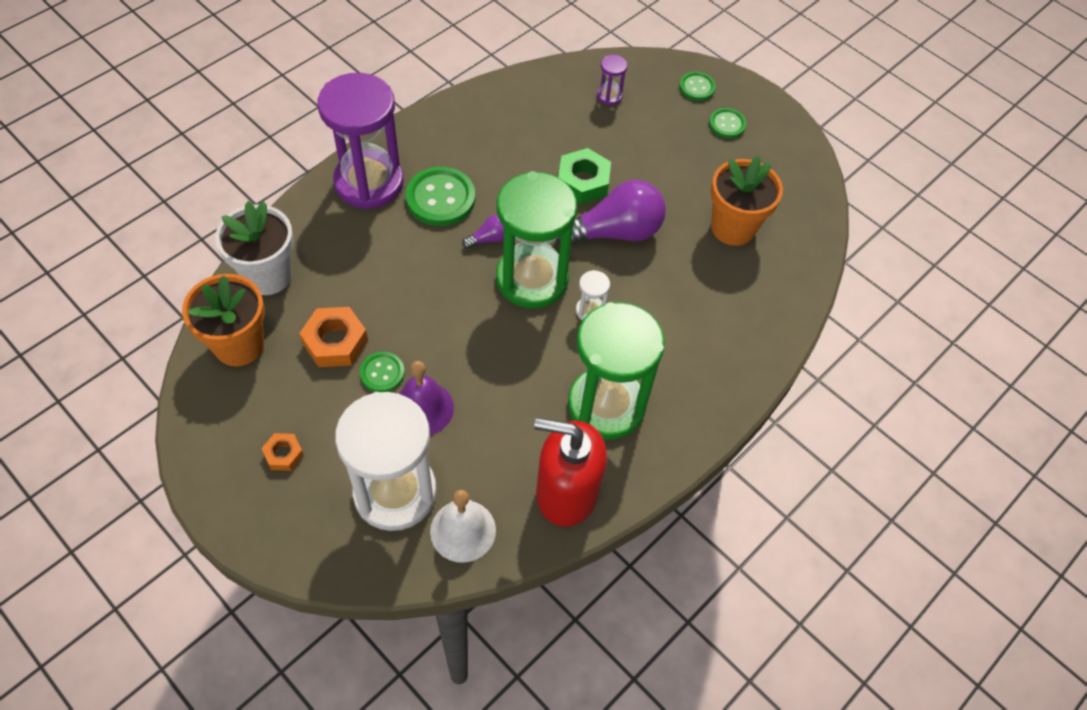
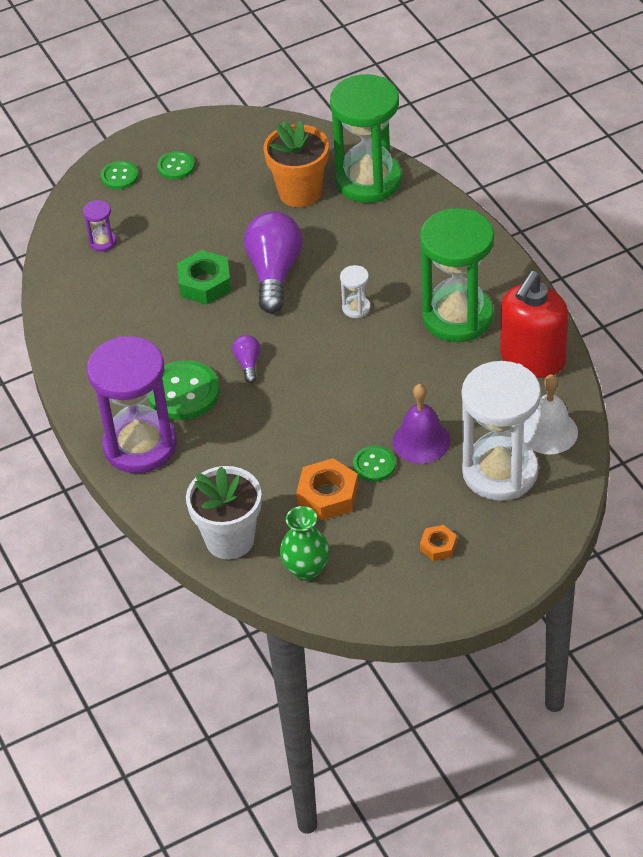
camera: 65 degrees left, 10 degrees down
orange flower pot [182,274,265,366] -> green vase [280,506,330,581]
green hourglass [496,171,577,309] -> green hourglass moved to [330,74,402,203]

